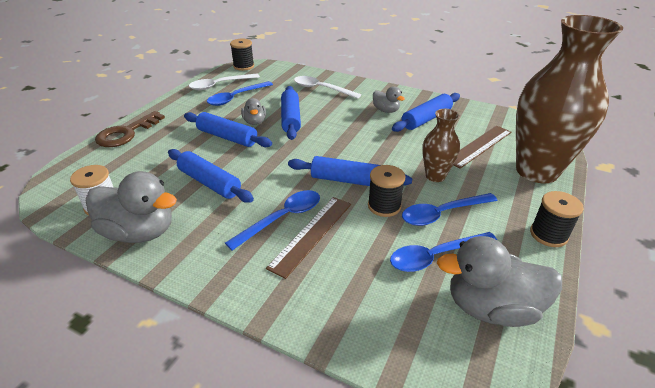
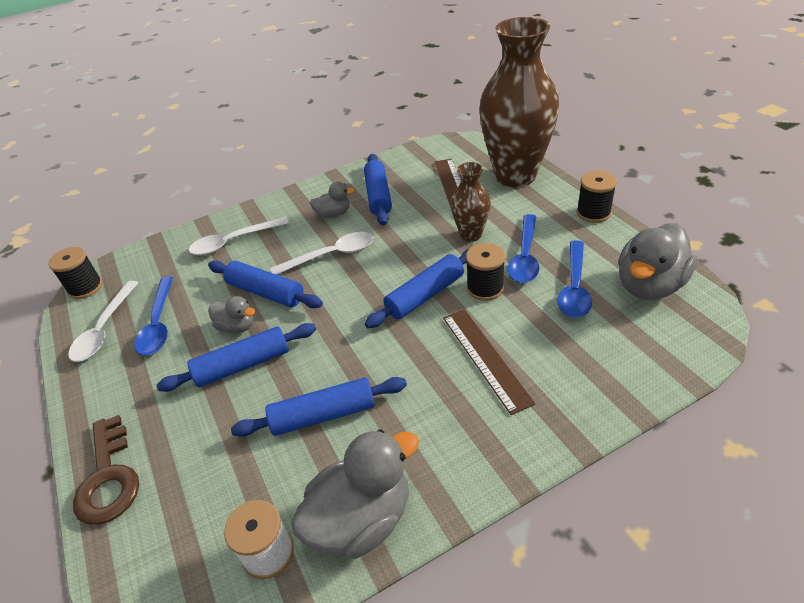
camera: 50 degrees left, 5 degrees up
blue spoon [225,190,320,250] -> none
none -> white spoon [270,232,373,275]

